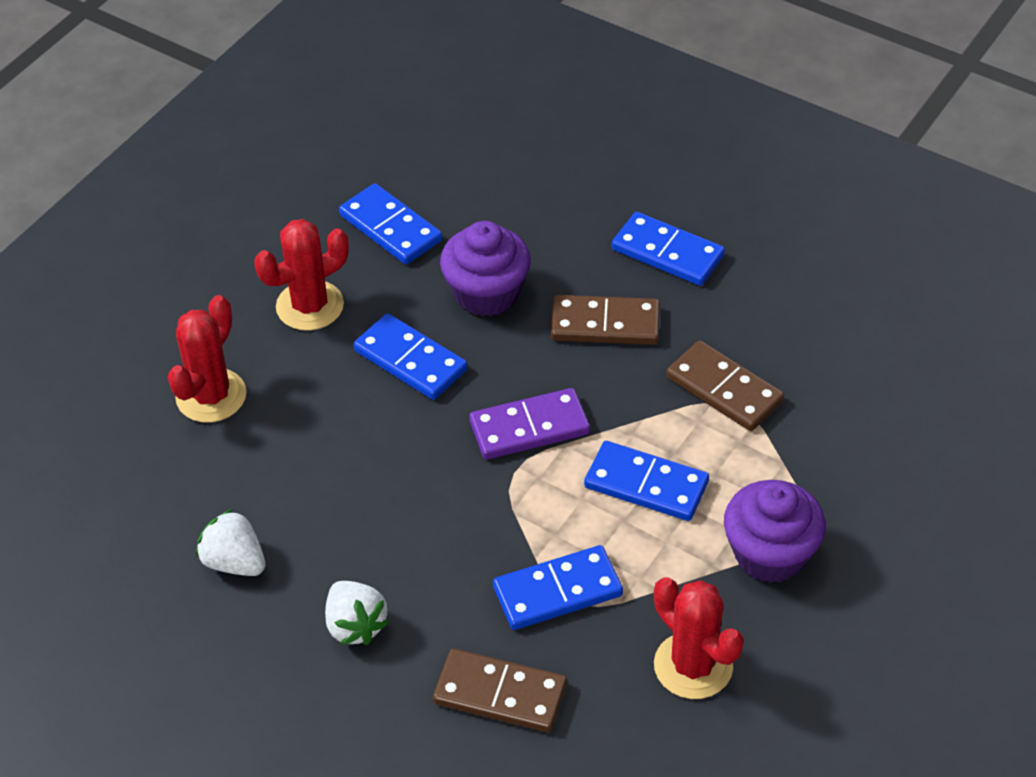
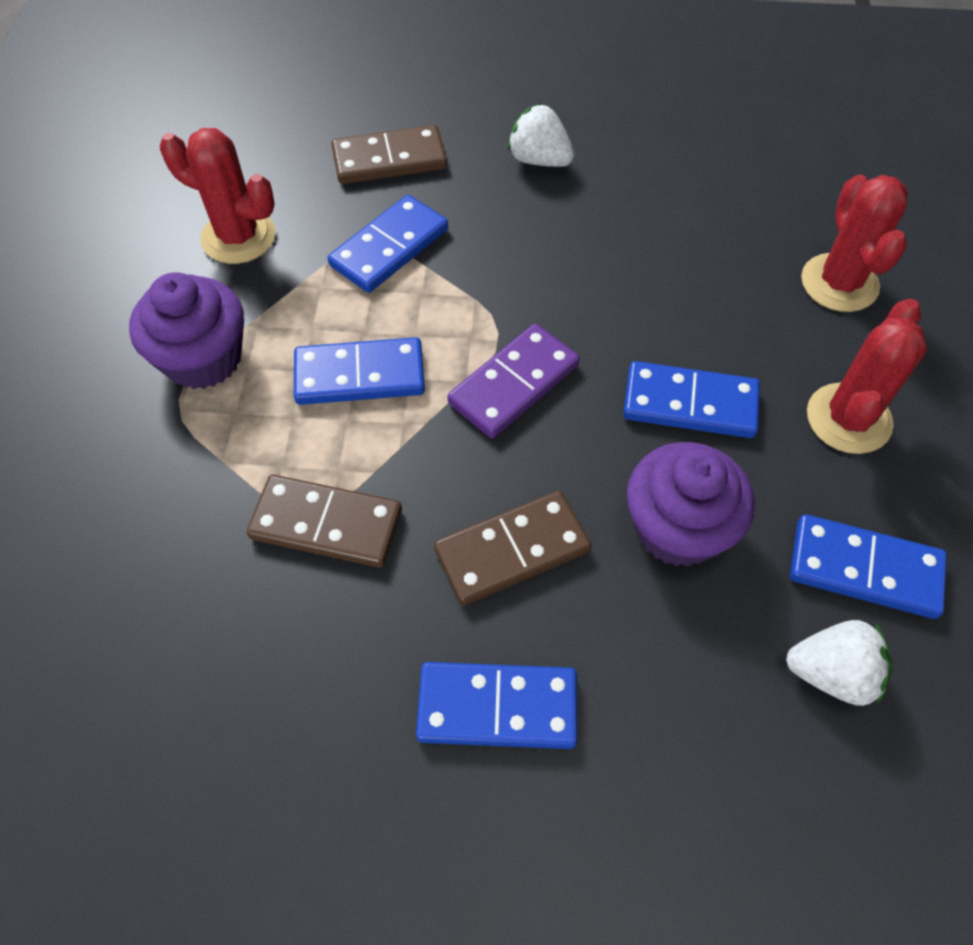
camera: 150 degrees right, 10 degrees up
white strawberry [196,509,265,576] -> white strawberry moved to [786,620,893,706]

